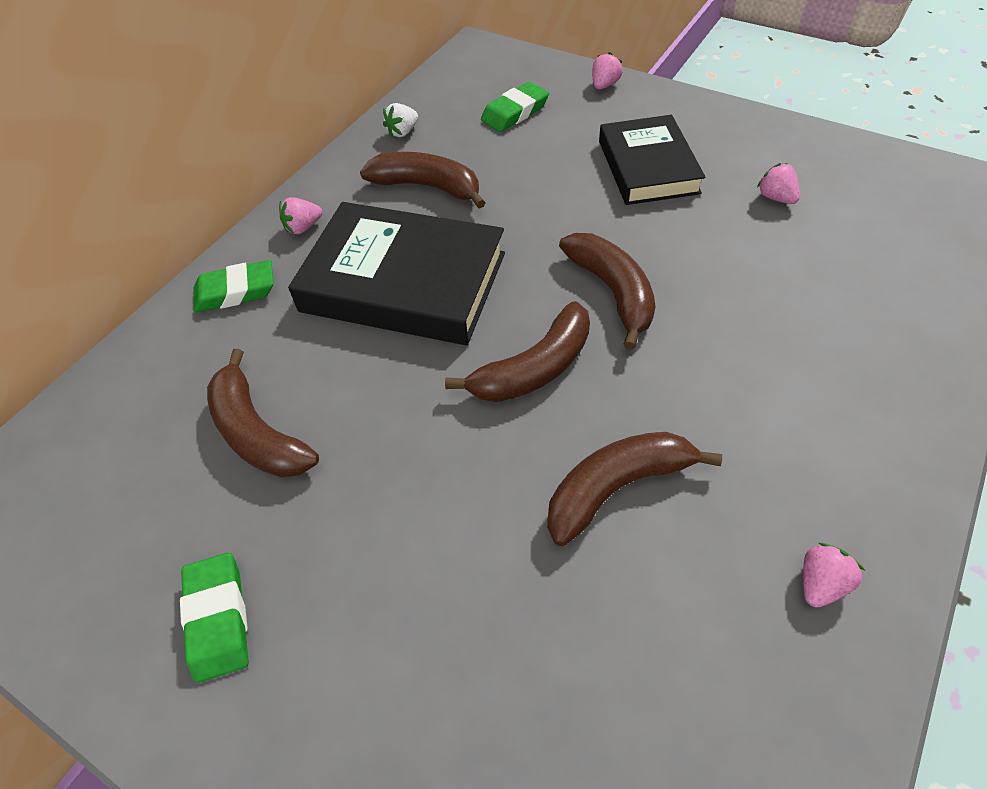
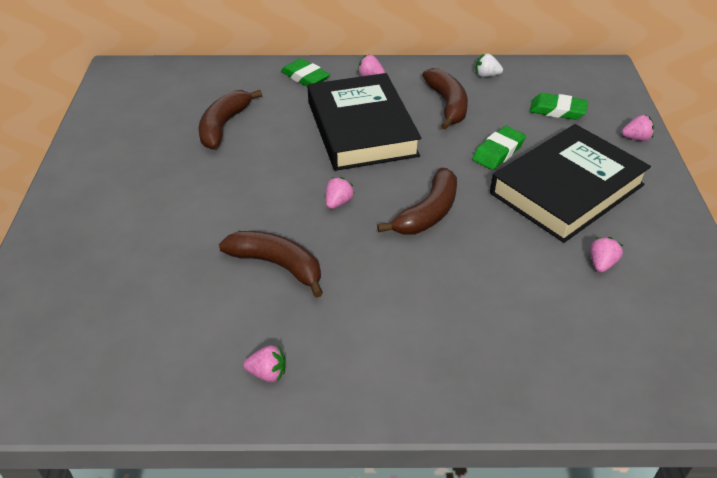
camera: 55 degrees right, 10 degrees down
green eraser [180,553,249,683] -> green eraser moved to [472,126,526,170]
brown banana [445,301,590,402] -> pink strawberry [326,177,355,209]
black book [599,115,706,205] -> black book [490,124,651,243], size x1.51

